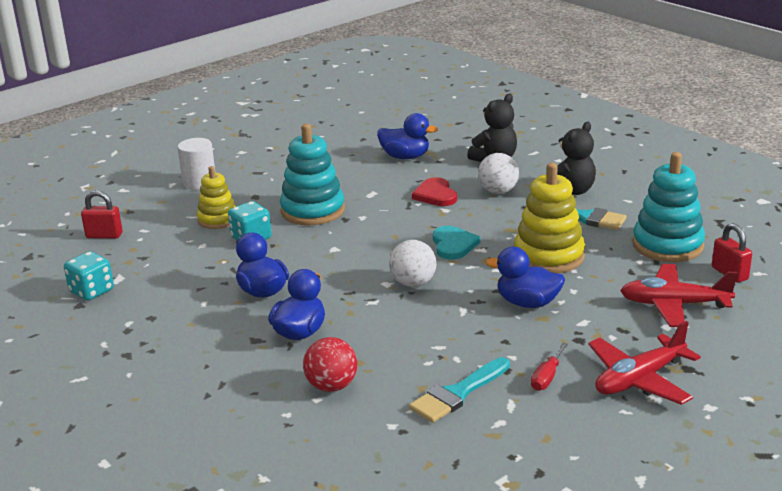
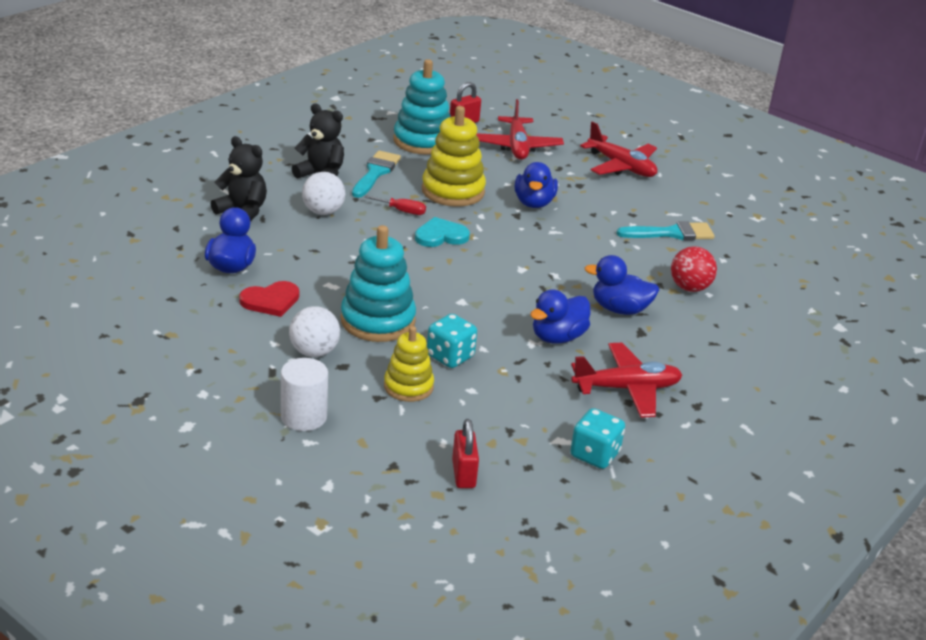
camera: 105 degrees left, 5 degrees up
white ball [389,240,436,287] -> white ball moved to [289,306,340,357]
turquoise brush [409,357,510,423] -> turquoise brush turned 45 degrees counterclockwise [617,221,715,241]
red heart [412,177,457,206] -> red heart moved to [239,281,300,317]
red screwdriver [531,342,568,391] -> red screwdriver moved to [364,195,426,215]
none -> red plane [571,343,682,418]

